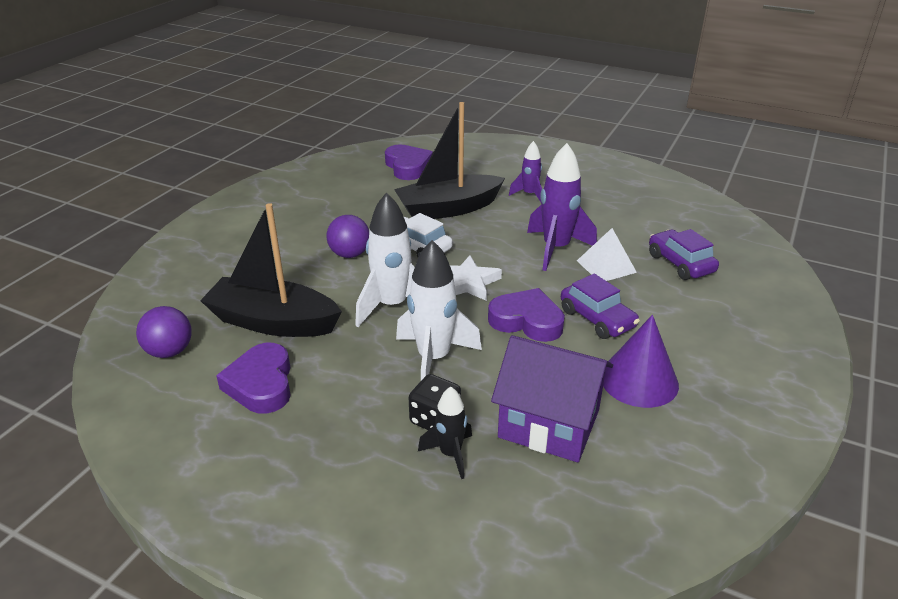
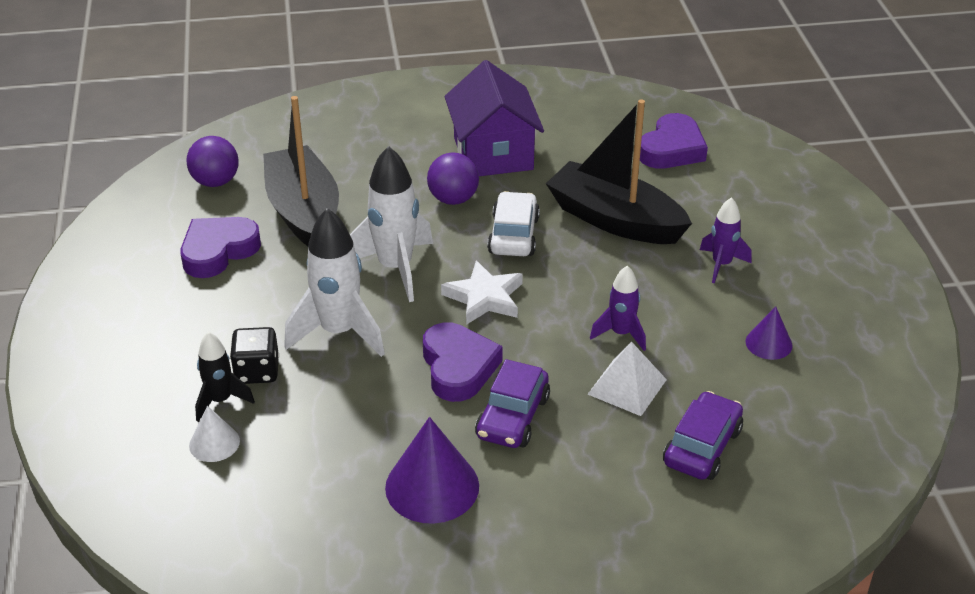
camera: 55 degrees right, 5 degrees up
purple house [491,335,613,462] -> purple house moved to [444,60,544,176]
purple rocket [527,143,597,271] -> purple rocket [590,266,646,351], size x0.57
none -> white cone [189,406,240,462]
none -> purple cone [746,307,793,360]

